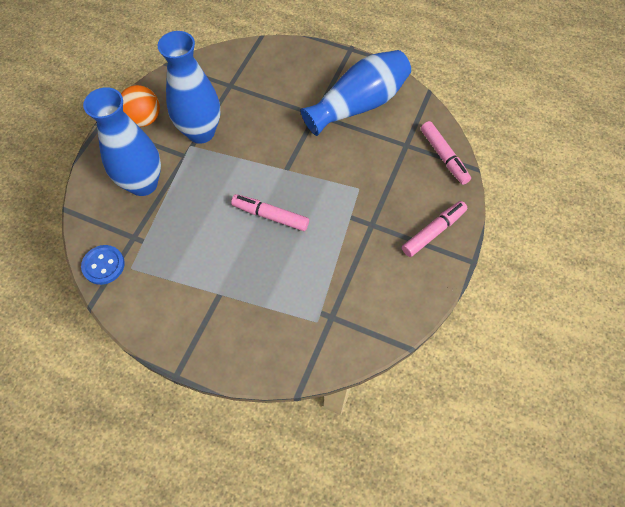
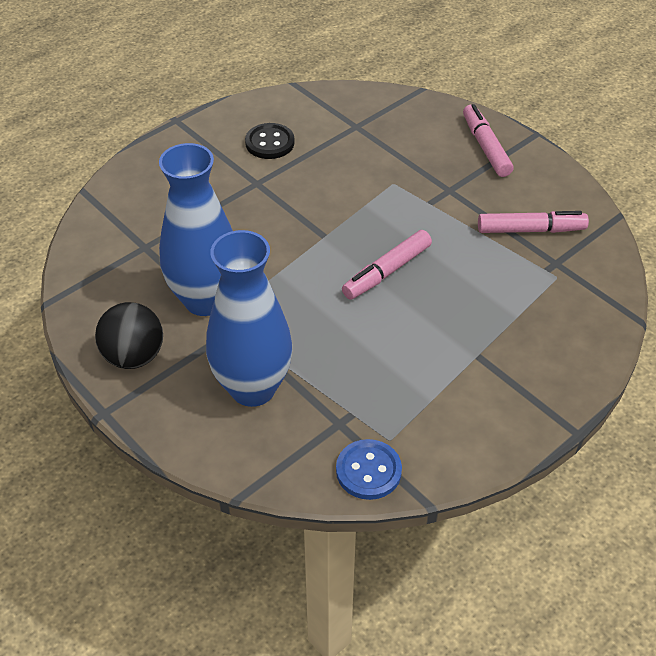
camera: 65 degrees left, 15 degrees down
orange ball [121,85,160,127] -> black ball [95,302,163,369]
blue vase [301,50,411,136] -> black button [245,123,295,159]
pink marker [421,121,471,185] -> pink marker moved to [478,211,589,233]

